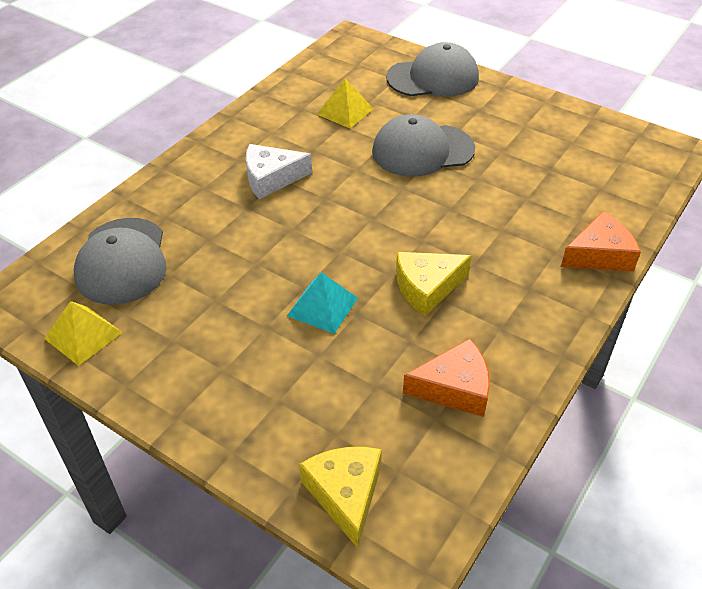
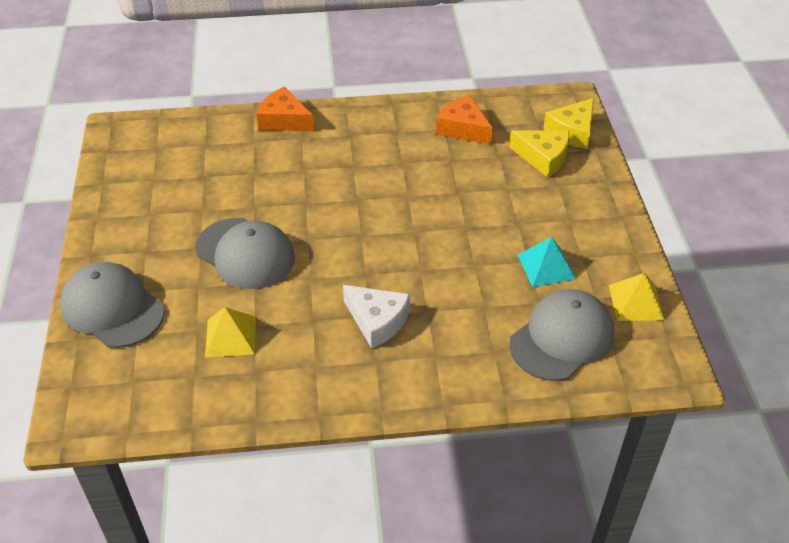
camera: 130 degrees left, 0 degrees up
turquoise pyramid [287,272,358,334] -> turquoise pyramid moved to [518,237,576,287]
yellow cheese [396,252,472,316] -> yellow cheese moved to [509,130,570,178]

